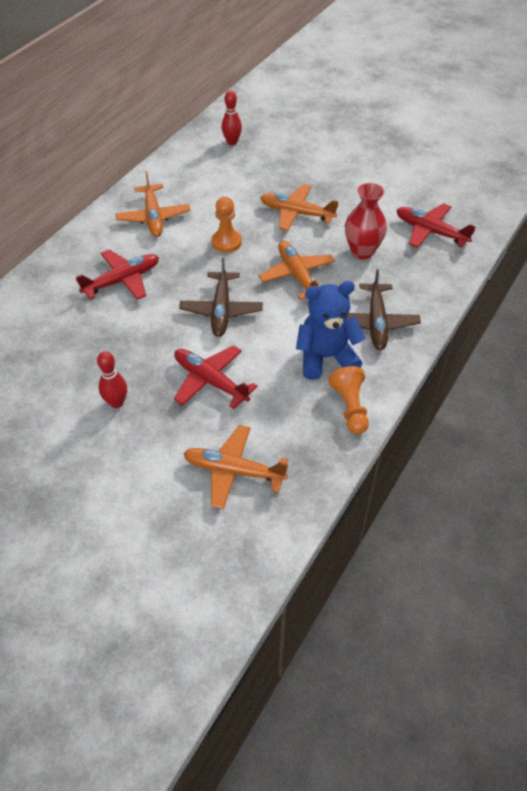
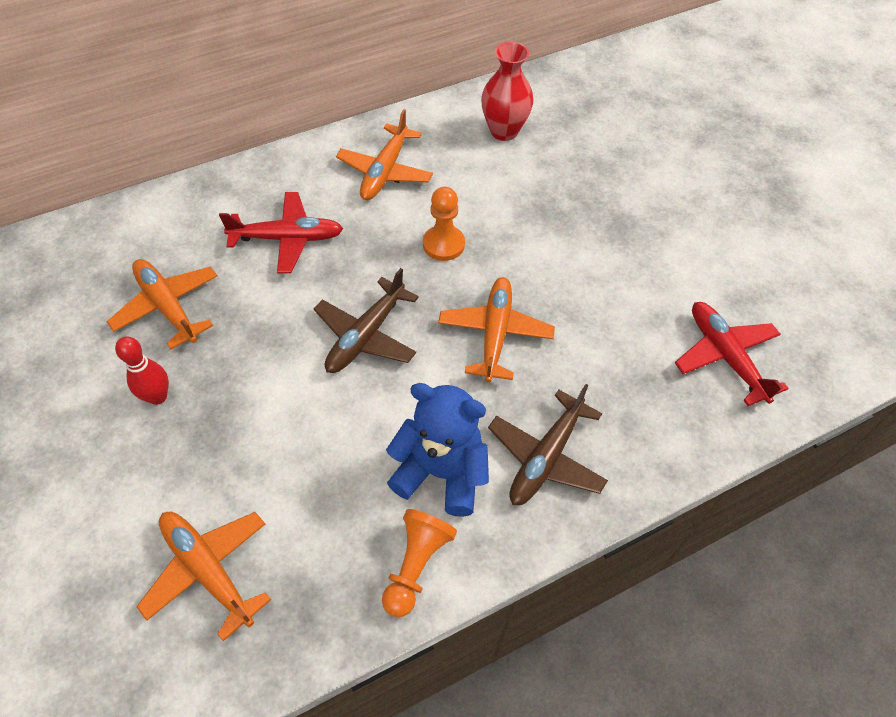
camera: 30 degrees right, 5 degrees up
red plane [174,345,258,409] -> none
red bowling pin [222,90,242,145] -> none
orange plane [260,184,338,231] -> orange plane moved to [106,259,218,349]
red vase [345,183,387,259] -> red vase moved to [481,42,533,141]

